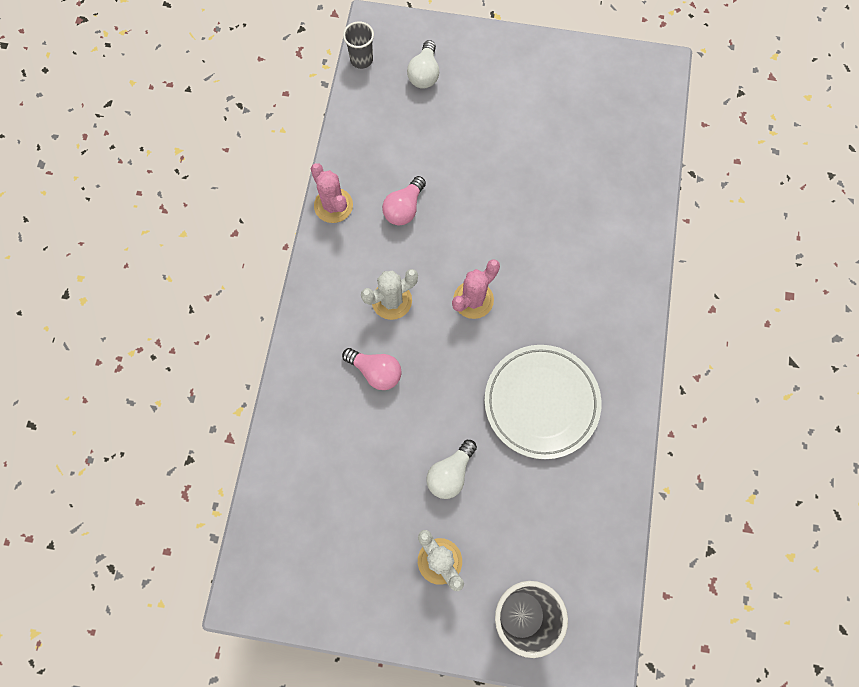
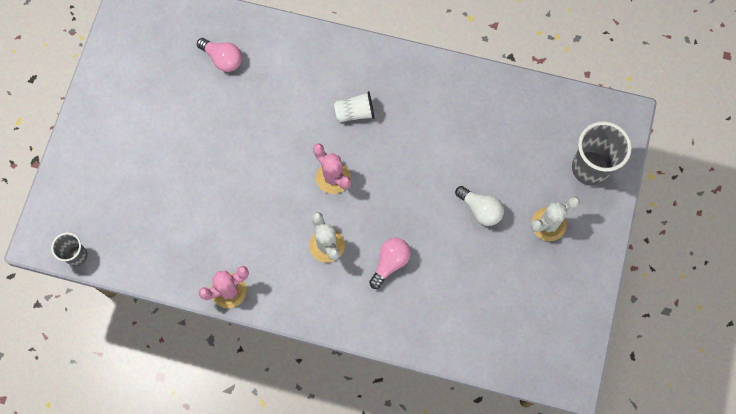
camera: 85 degrees left, 0 degrees up
pink light bulb [382,176,426,226] -> pink light bulb moved to [197,38,242,72]
white light bulb [407,40,439,89] -> none
white plate [484,345,601,459] -> none
none -> white cup [334,91,374,122]

